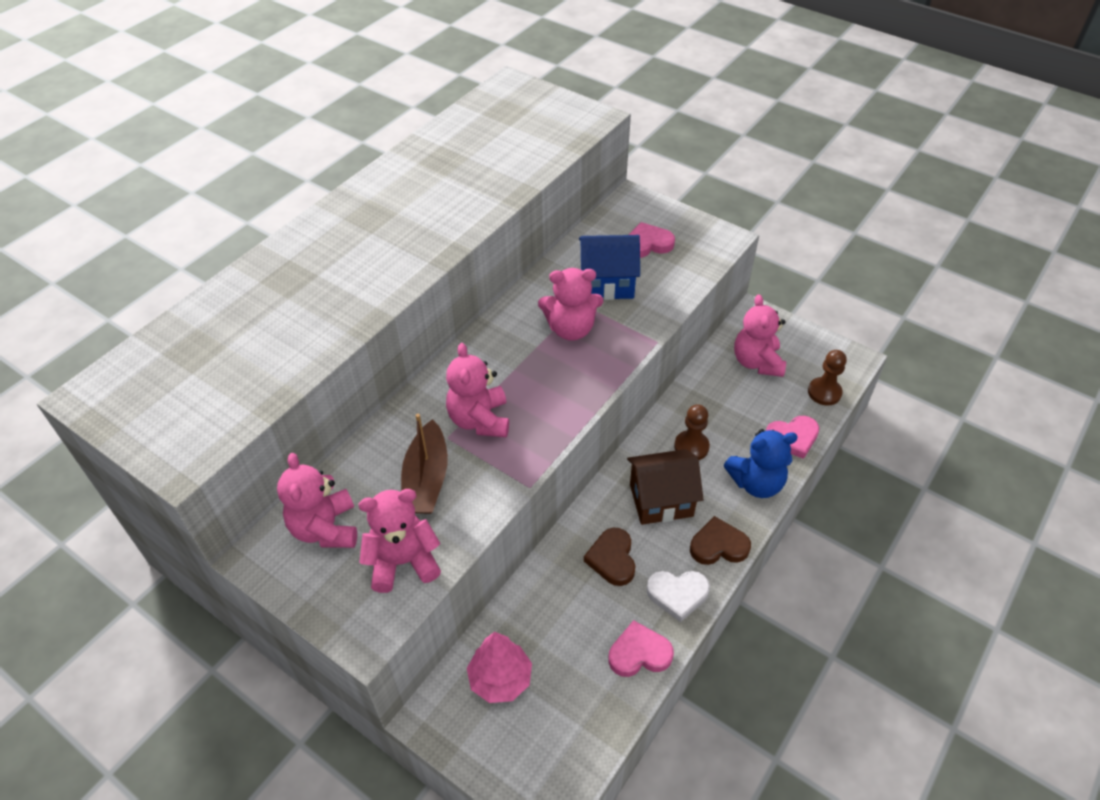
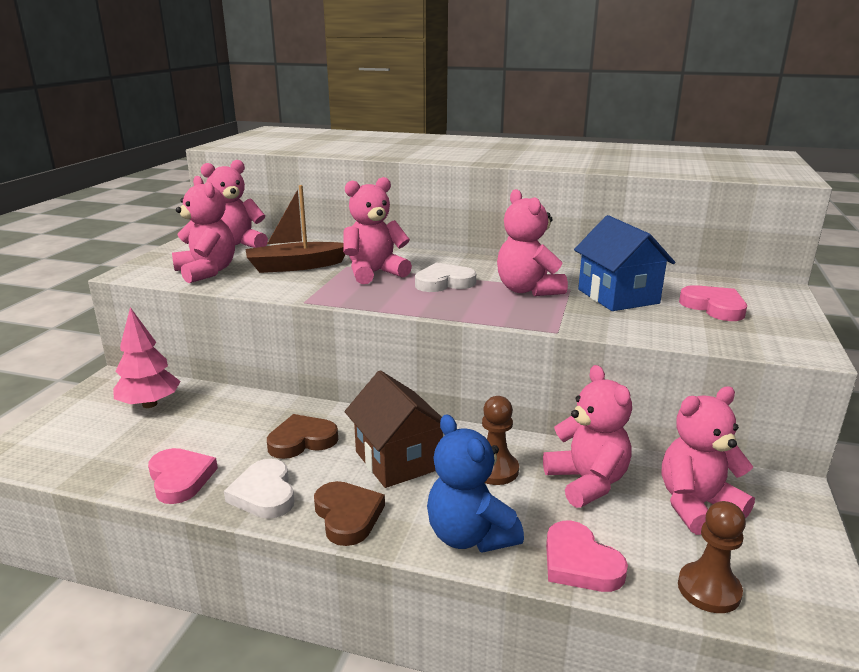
camera: 70 degrees right, 25 degrees down
none -> white heart [415,262,476,292]
none -> pink teddy bear [543,365,632,508]

